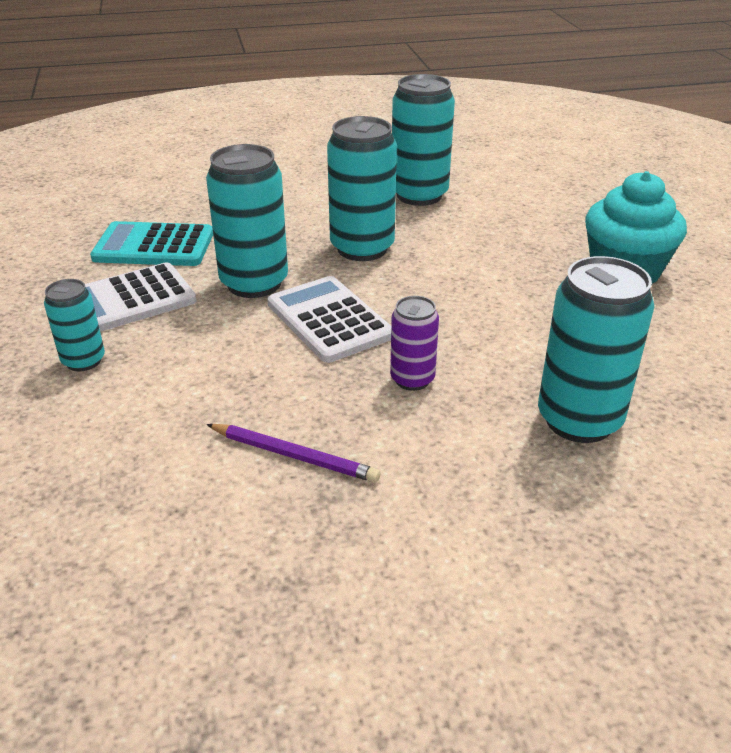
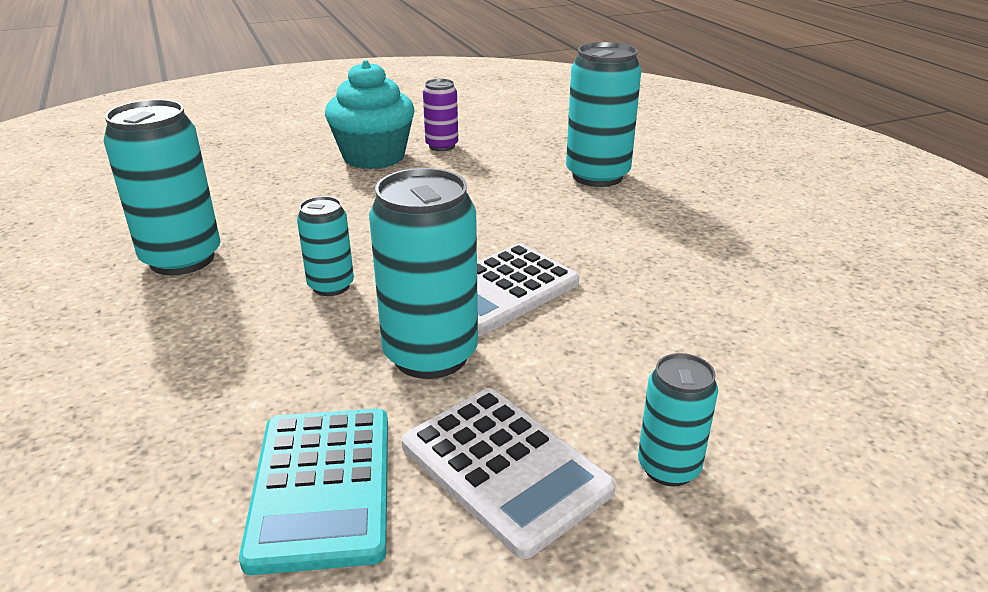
camera: 100 degrees left, 5 degrees down
purple pencil [206,424,380,483] -> none
turquoise can [327,116,397,261] -> turquoise can [297,196,354,296], size x0.56
purple can [390,296,439,391] -> purple can moved to [423,79,458,151]

